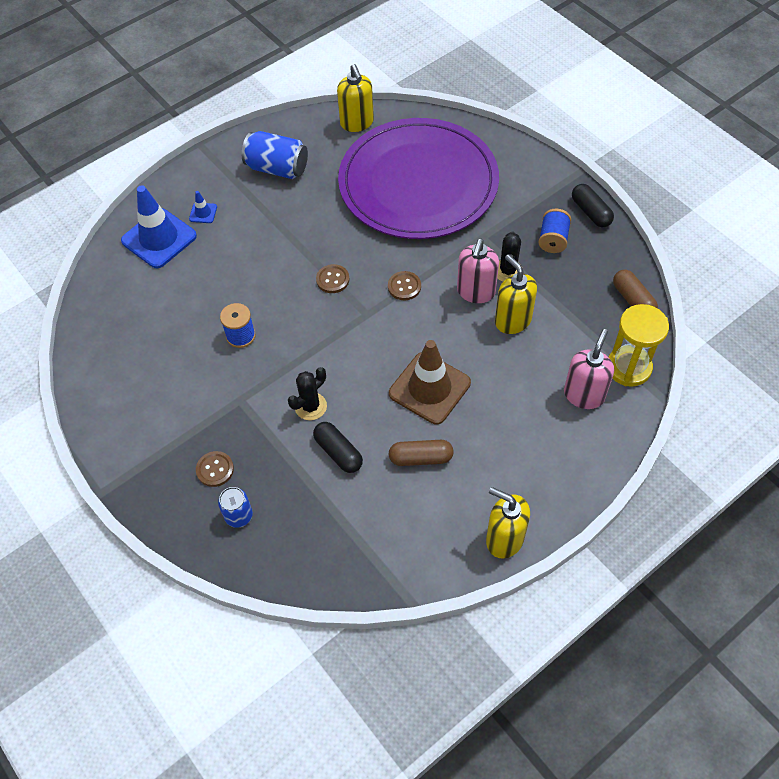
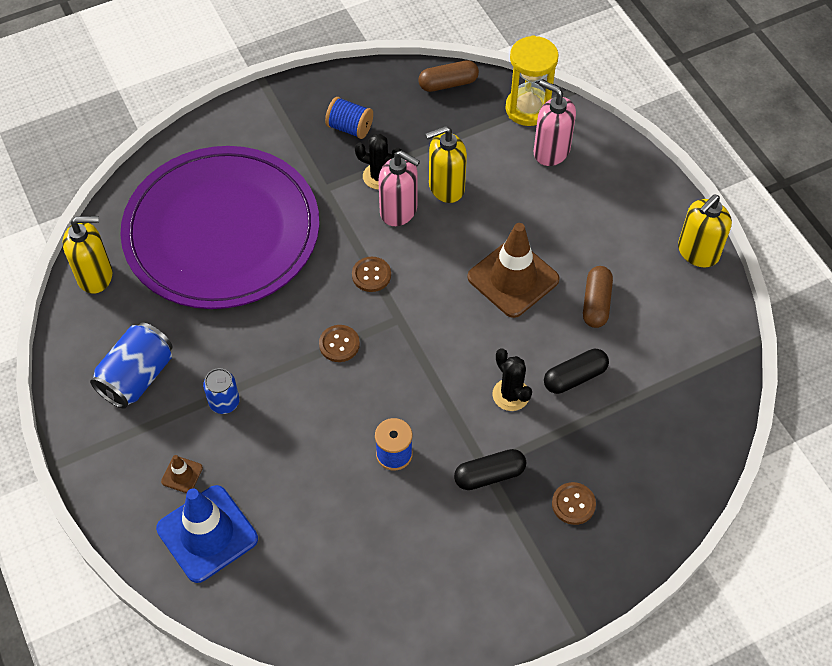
camera: 80 degrees left, 0 degrees up
blue traffic cone [189,191,217,223] -> brown traffic cone [161,455,203,493]
blue can [218,487,253,528] -> blue can moved to [203,368,240,414]
black capsule [572,184,614,227] -> black capsule moved to [454,449,526,490]

